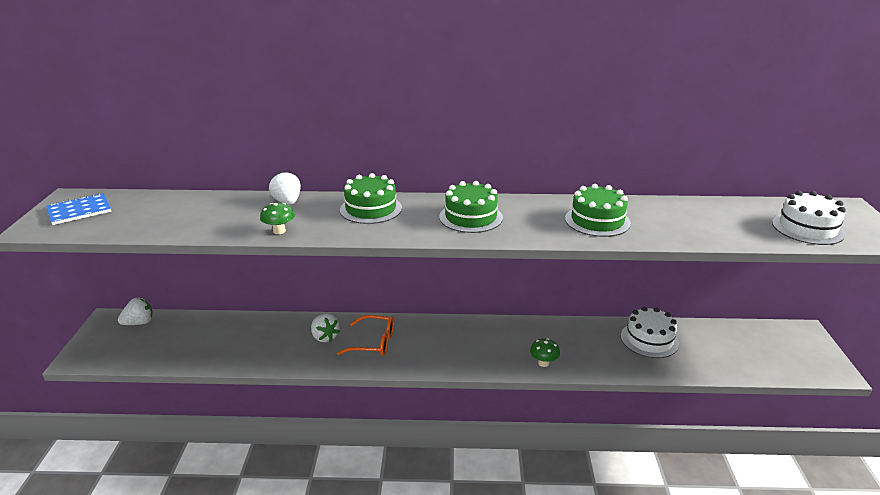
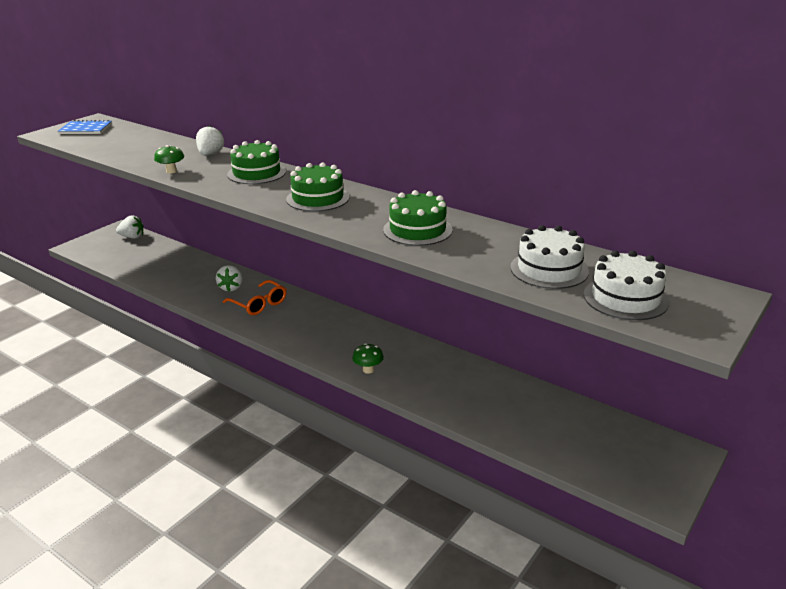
camera: 35 degrees right, 0 degrees up
white cake [621,307,679,358] -> white cake moved to [510,225,589,289]

